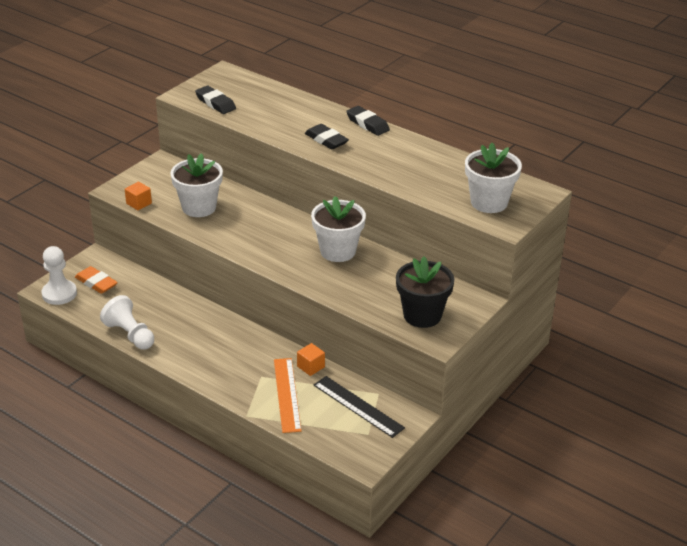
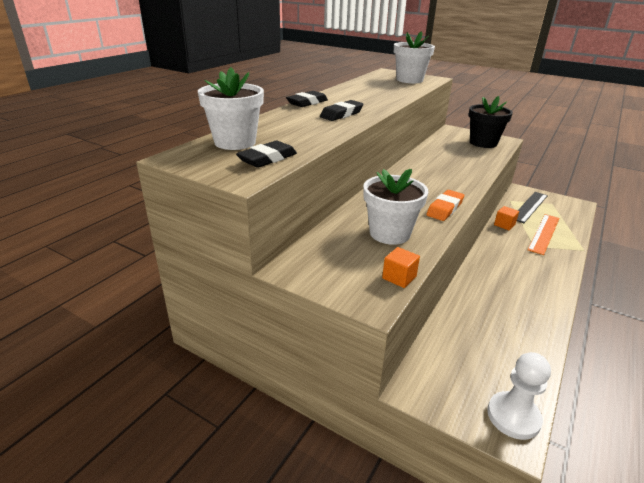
camera: 95 degrees left, 5 degrees down
orange eraser [75,266,118,294] -> orange eraser moved to [426,190,464,221]
white pawn [100,295,154,350] -> none
orange ruler [274,358,302,433] -> orange ruler turned 45 degrees counterclockwise [528,214,559,255]
white flower pot [311,196,366,262] -> white flower pot moved to [198,67,264,150]

